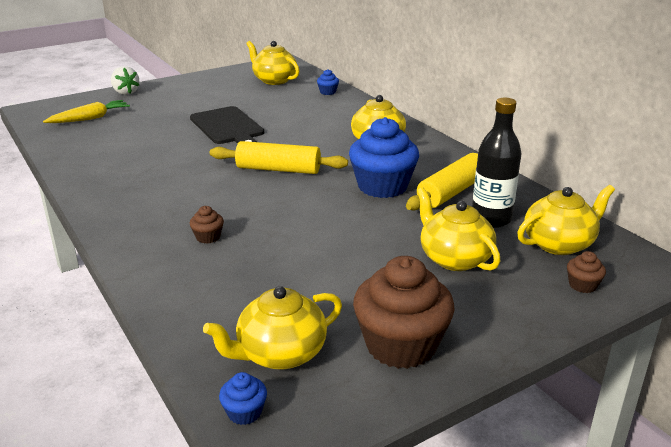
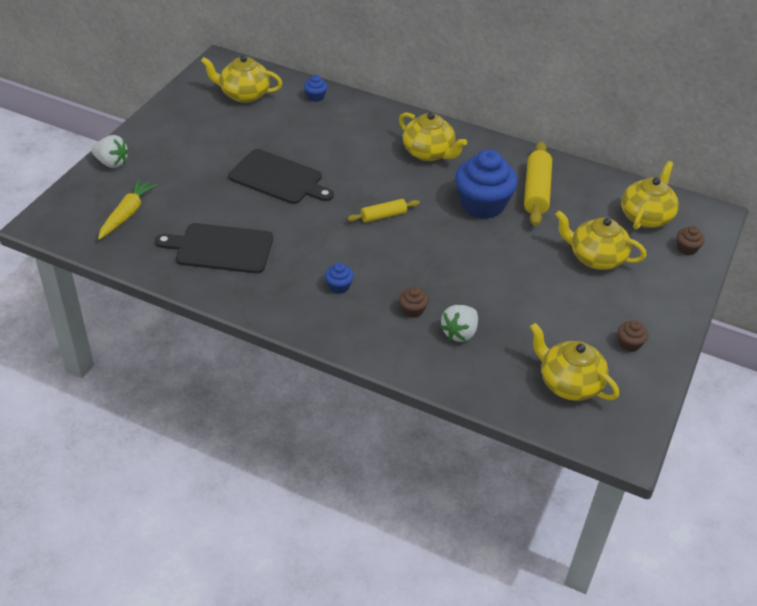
camera: 35 degrees left, 15 degrees up
yellow teapot [203,286,342,370] -> yellow teapot turned 105 degrees clockwise [530,323,619,401]
yellow rolling pin [210,141,348,174] -> yellow rolling pin [347,199,420,223], size x0.58
blue cupcake [219,372,267,425] -> blue cupcake moved to [325,263,354,294]
brown cupcake [353,256,455,369] -> brown cupcake [618,320,648,352], size x0.43
black bottle [472,98,521,228] -> none
none -> black cutting board [155,223,273,274]
none -> white strawberry [440,305,478,342]

